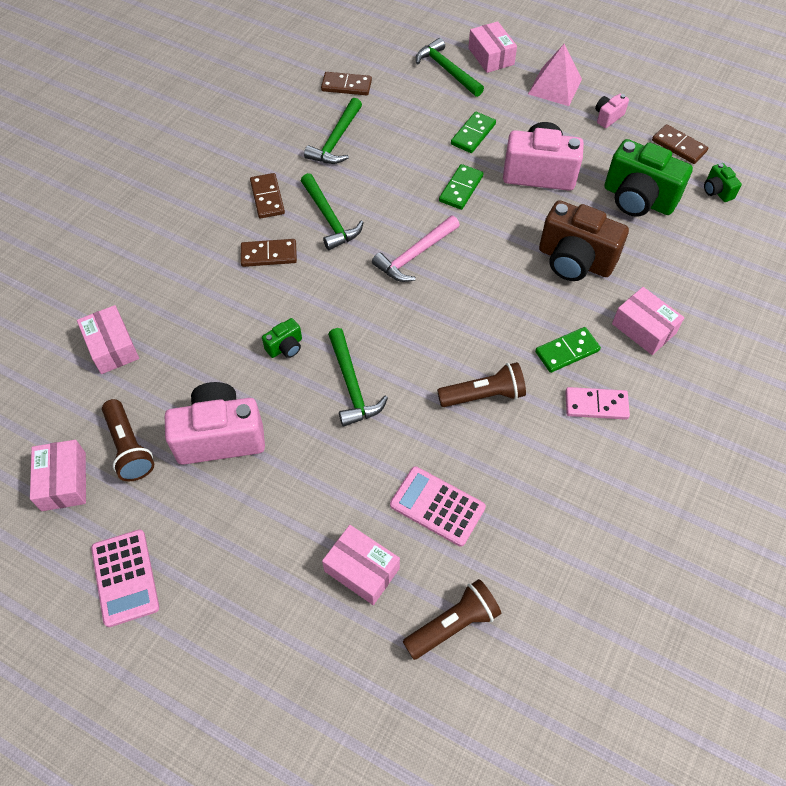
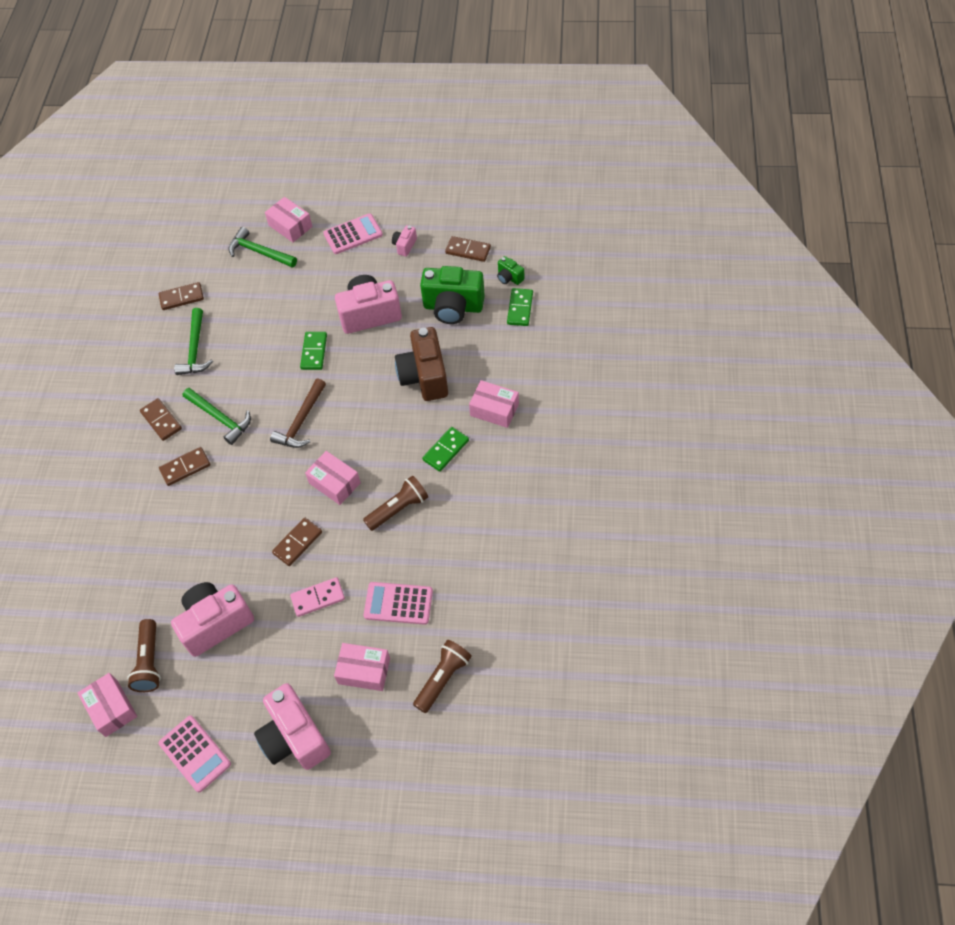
camera: 20 degrees left, 0 degrees up
pink box [77,305,139,374] -> pink box moved to [305,451,361,505]
brown flashlight [102,399,154,482] -> brown flashlight turned 45 degrees clockwise [127,619,161,692]
green camera [262,318,302,358] -> none
green hammer [328,328,388,427] -> brown domino [272,518,322,566]
pink hammer [372,216,460,282] -> brown hammer [270,379,326,448]
green domino [451,112,496,153] -> green domino moved to [507,288,533,326]
pink pyramid [528,44,582,106] -> pink calculator [323,213,383,254]
brown camera [539,200,629,281] -> brown camera turned 75 degrees clockwise [395,327,448,401]
pink domino [565,387,630,420] -> pink domino moved to [290,577,345,617]
none -> pink camera [254,683,331,770]

